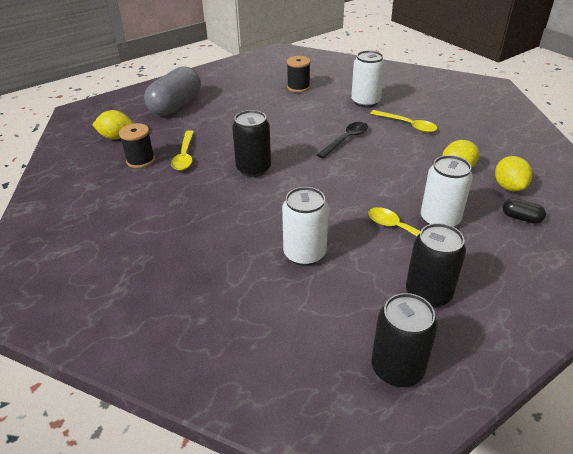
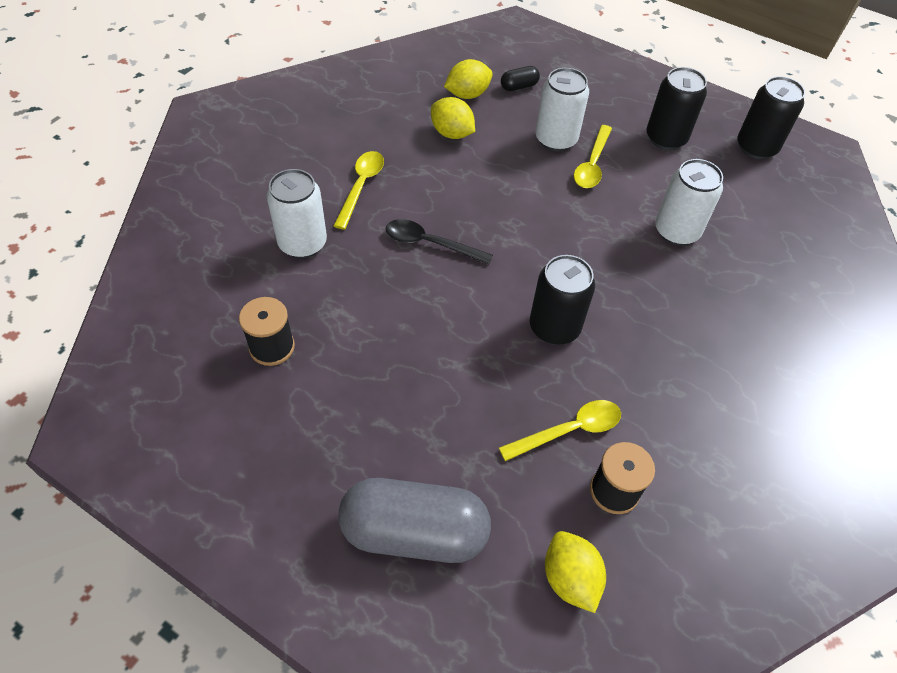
camera: 115 degrees left, 15 degrees up
black capsule [503,198,546,224] -> black capsule turned 60 degrees clockwise [501,66,540,91]

